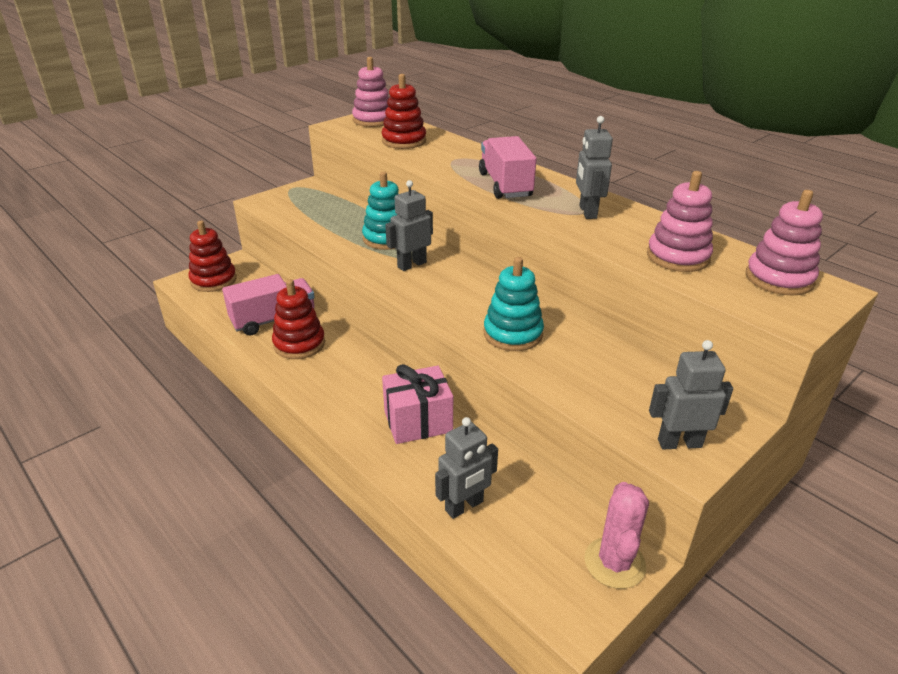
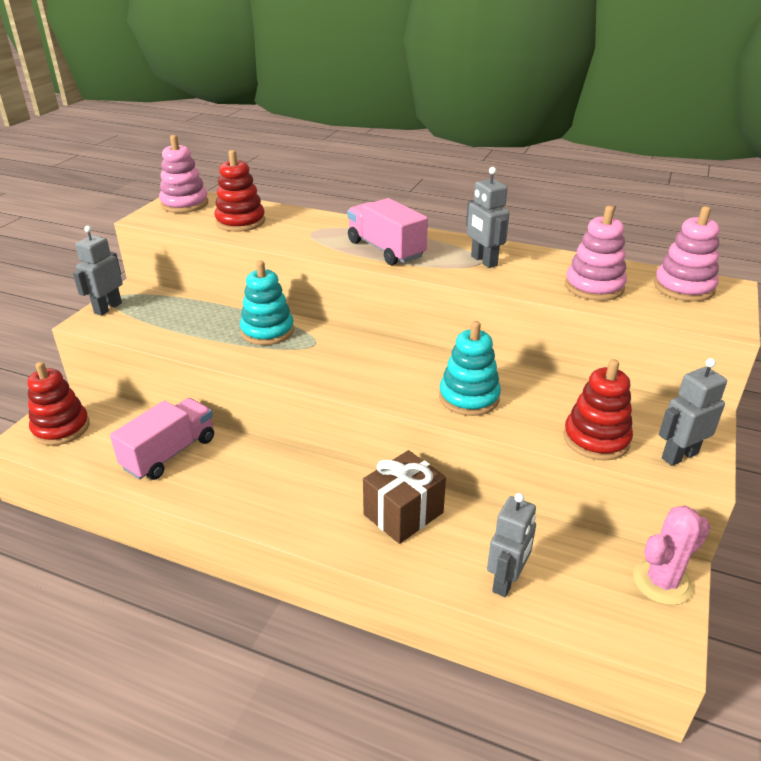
camera: 25 degrees left, 0 degrees up
red stacking toy [272,279,325,359] -> red stacking toy moved to [563,359,633,461]
pink gift [382,364,453,444] -> brown gift [363,450,446,544]
grey robot [385,180,433,271] -> grey robot moved to [73,226,123,316]
pink cactus [584,482,649,589] -> pink cactus turned 75 degrees clockwise [633,506,710,605]

